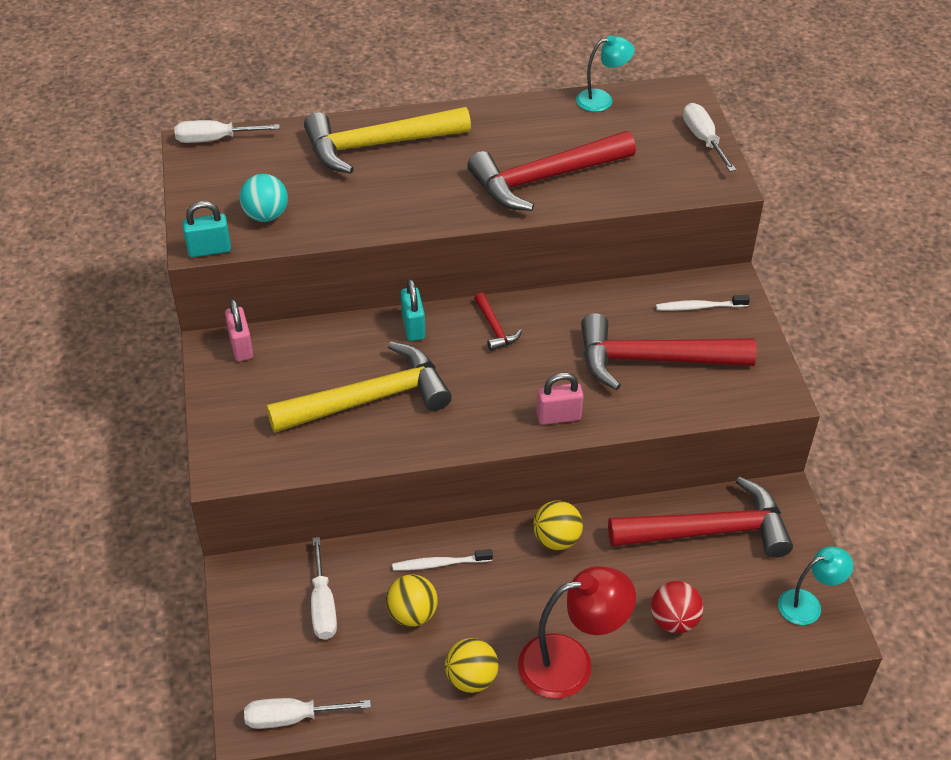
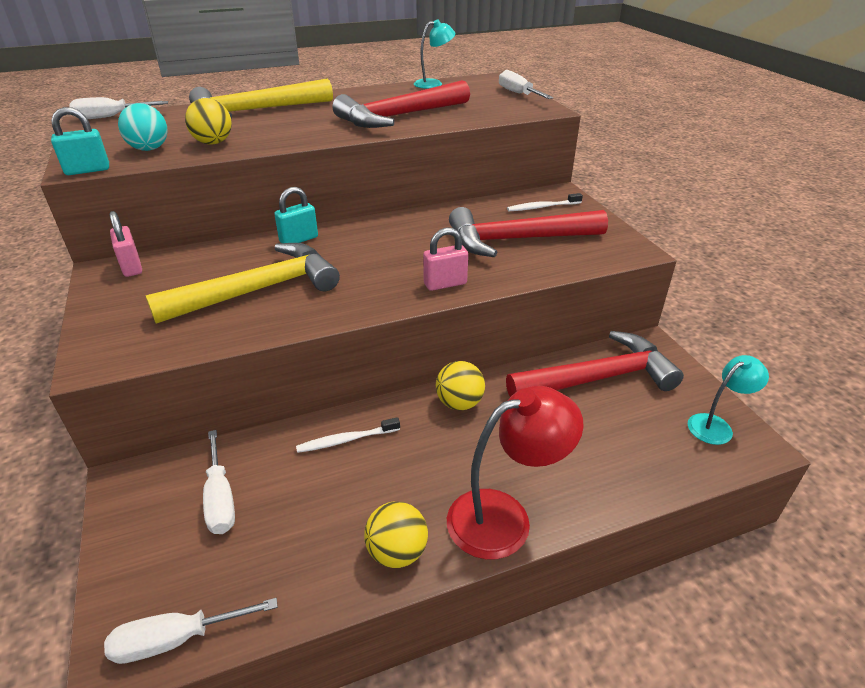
camera: 10 degrees left, 10 degrees down
yellow ball [386,574,438,627] -> yellow ball moved to [185,98,232,145]
turquoise padlock [401,279,425,341] -> turquoise padlock turned 75 degrees clockwise [274,187,318,243]
red hammer [474,293,522,351] -> none
red ball [651,581,703,633] -> none

